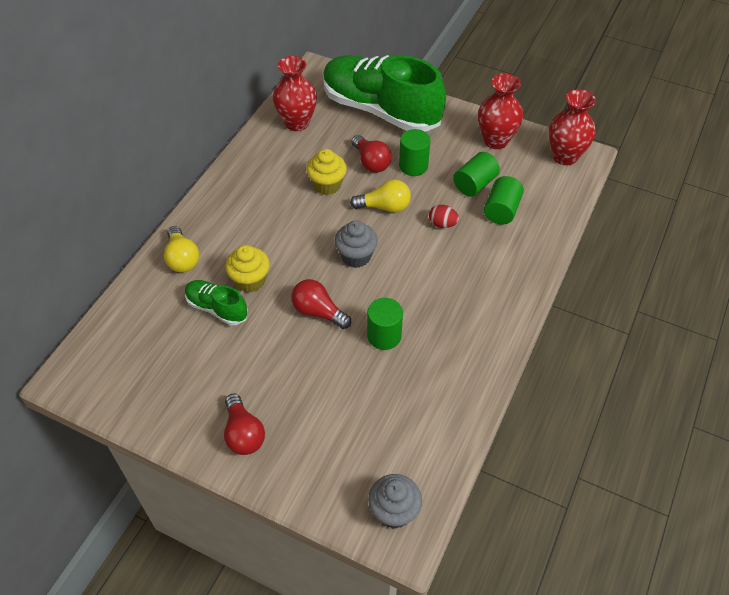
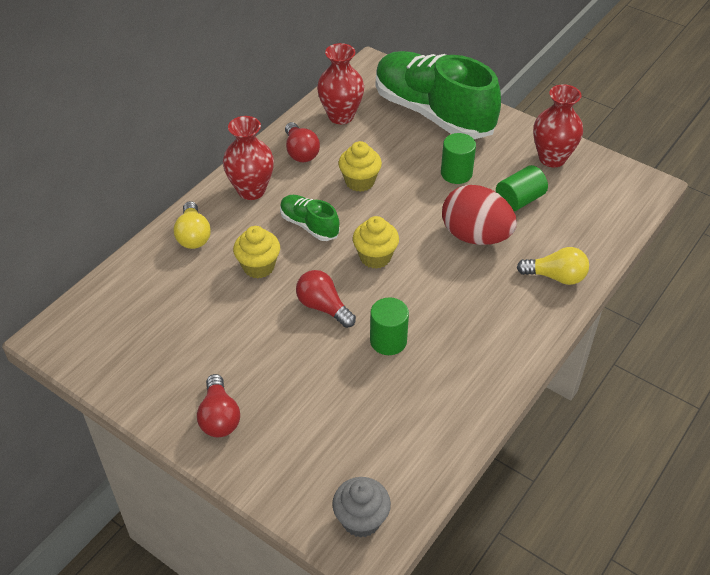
camera: 10 degrees right, 5 degrees down
green shoe [185,280,248,325] -> green shoe moved to [280,195,340,241]
grey cupcake [335,220,378,268] -> yellow cupcake [353,216,399,269]
yellow light bulb [350,180,411,213] -> yellow light bulb moved to [517,247,589,285]
red light bulb [352,135,392,173] -> red light bulb moved to [285,122,320,162]
red egg [429,205,459,228] -> red egg [442,185,517,245], size x2.29
green cylinder [484,176,524,225] -> none
red vase [549,89,596,165] -> red vase moved to [223,116,274,200]

